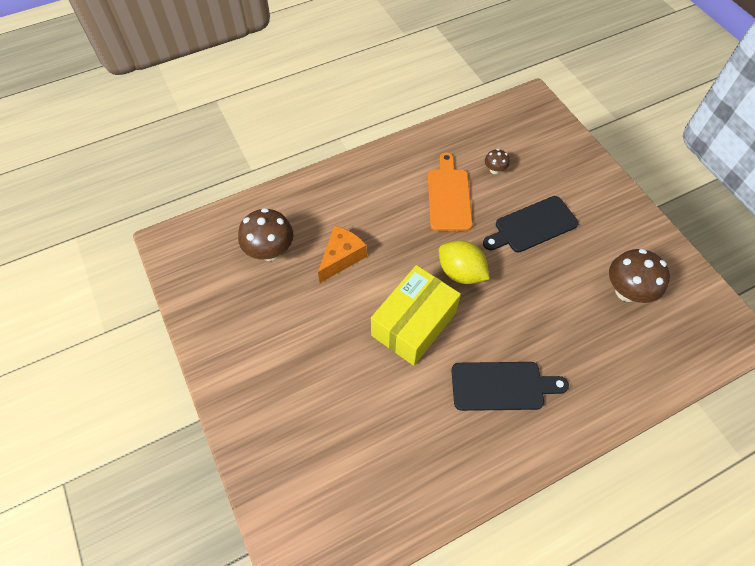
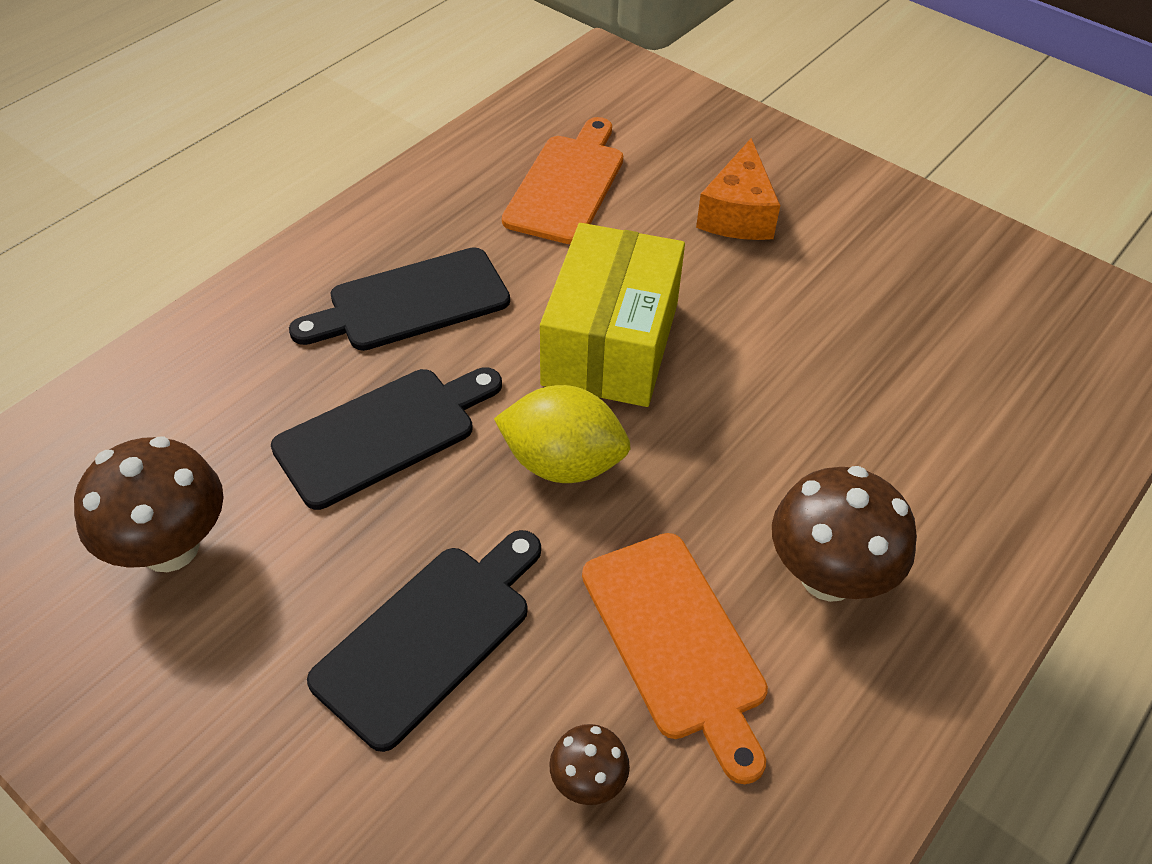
camera: 155 degrees right, 10 degrees down
brown mushroom [238,208,294,261] -> brown mushroom moved to [772,466,917,602]
orange cheese [318,226,367,283] -> orange cheese moved to [696,138,780,240]
none -> black cutting board [271,367,502,510]
none -> orange cutting board [502,117,623,244]

